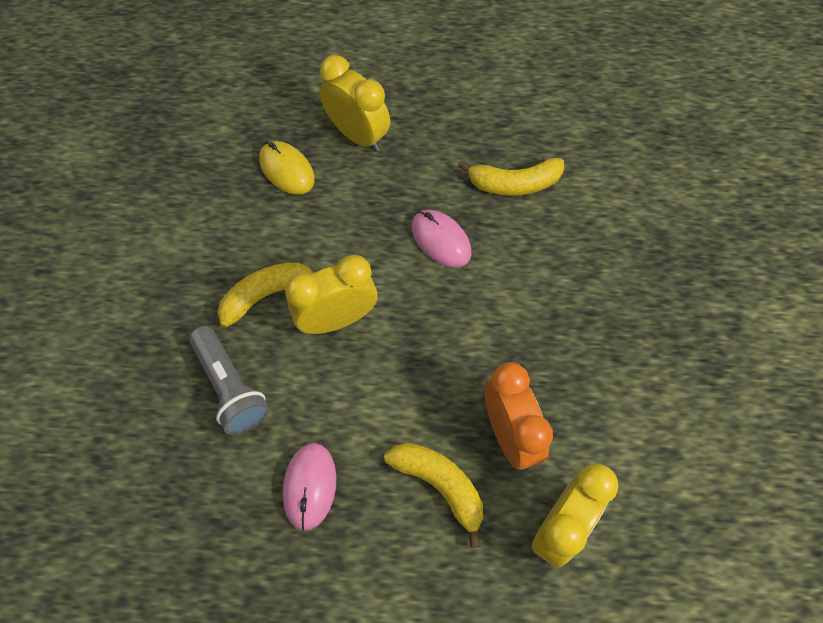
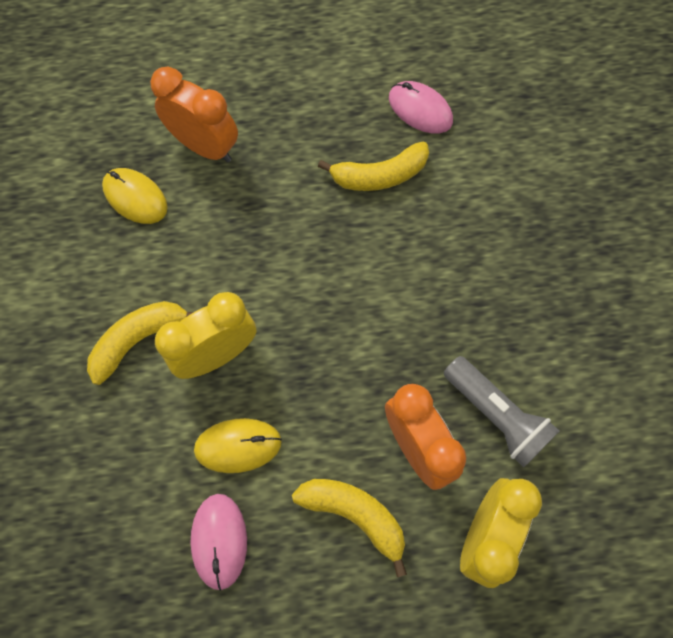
camera: 10 degrees left, 5 degrees up
grey flashlight [189,326,269,435] -> grey flashlight moved to [444,356,559,467]
yellow clock [320,55,390,151] -> orange clock [150,66,238,163]
pink mouse [412,210,472,268] -> pink mouse moved to [389,81,453,133]
none -> yellow mouse [194,418,282,473]

